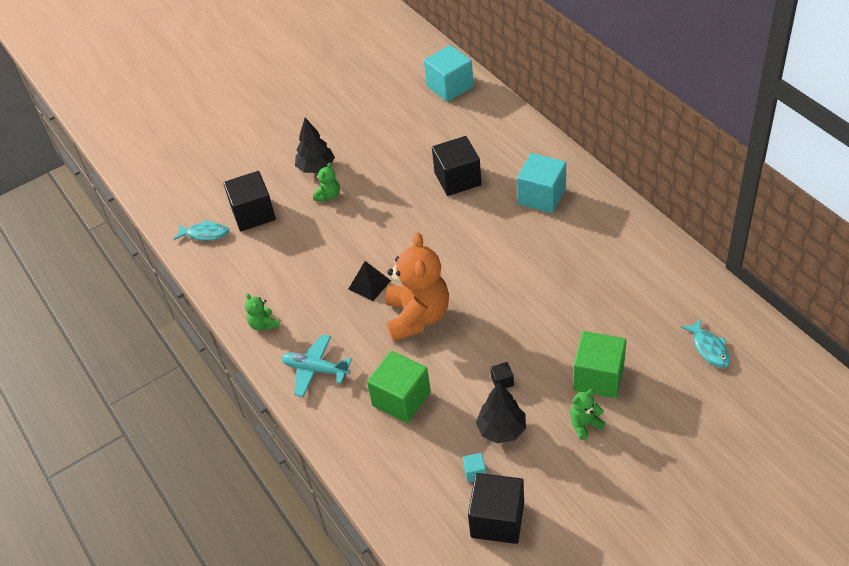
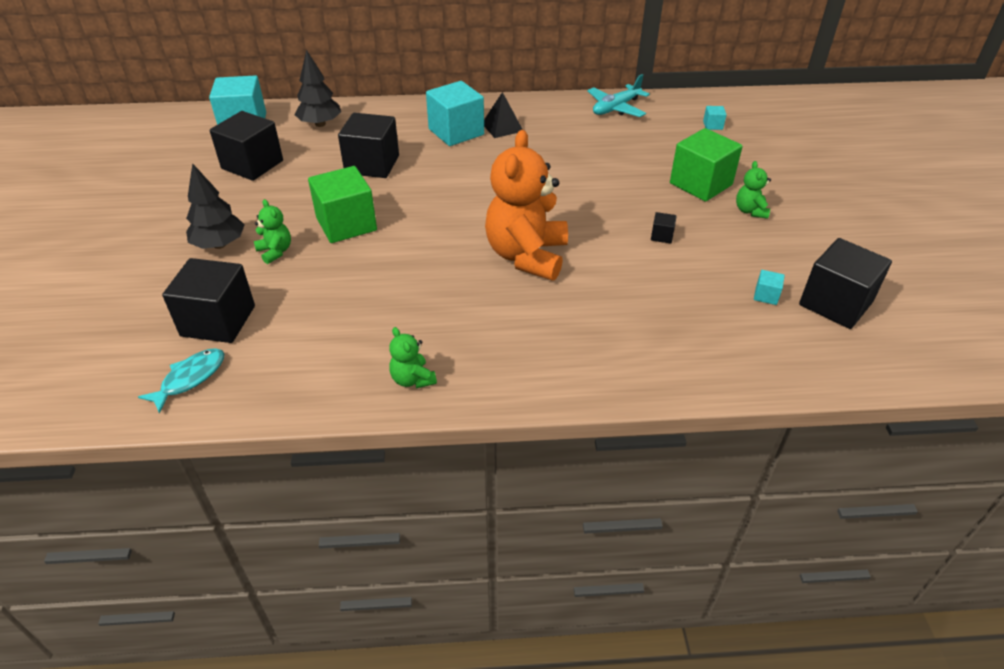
camera: 65 degrees left, 5 degrees down
green teddy bear [245,293,280,331] -> green teddy bear turned 60 degrees clockwise [389,327,437,388]
turquoise plane [281,334,352,397] -> turquoise plane moved to [587,74,650,117]
black pyramid [349,261,391,301] -> black pyramid moved to [484,92,523,138]
green cube [367,351,431,423] -> green cube moved to [308,166,377,243]
orange teddy bear [385,232,449,341] -> orange teddy bear turned 105 degrees counterclockwise [485,130,568,280]
black tree [476,382,526,444] -> black tree moved to [295,50,341,127]
turquoise fish [681,318,730,368] -> turquoise cube [703,106,727,130]
none -> black cube [210,111,283,181]

